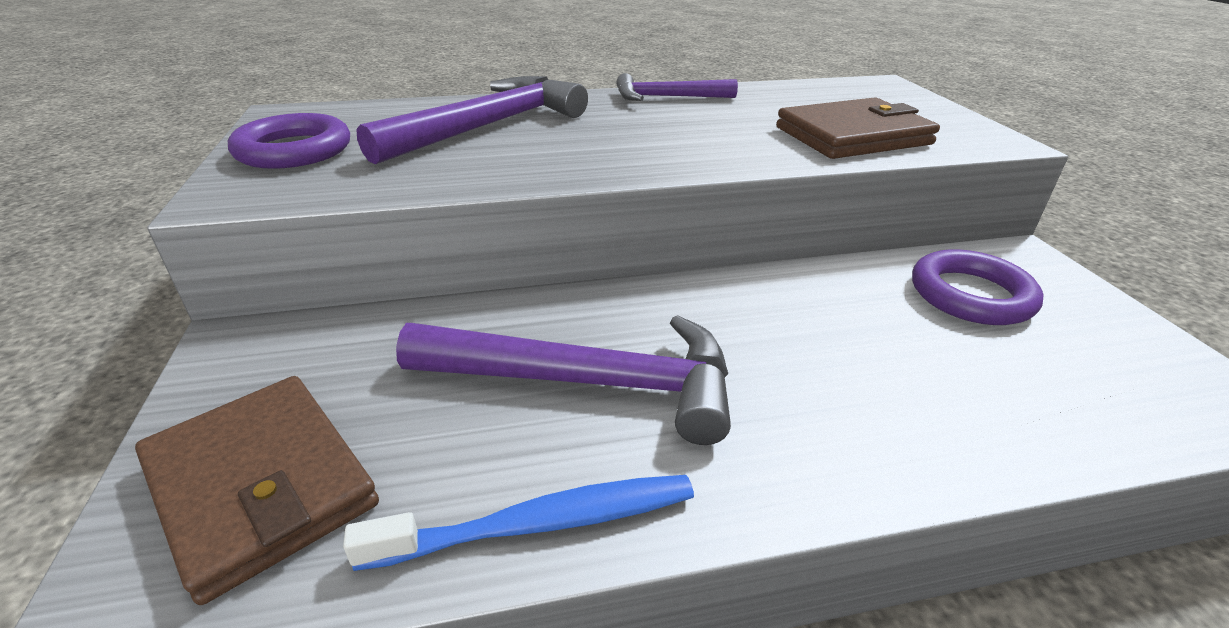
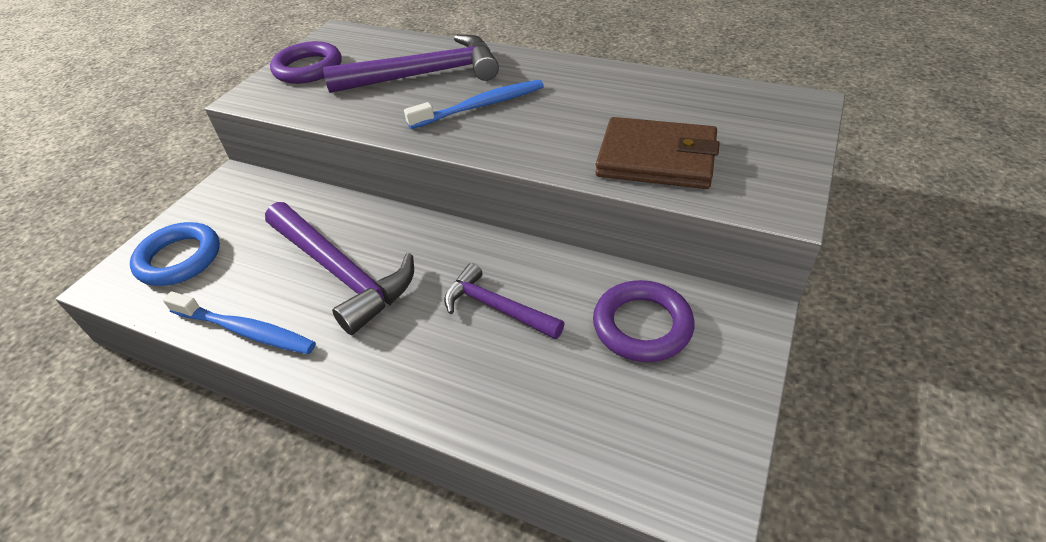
camera: 40 degrees right, 10 degrees up
brown wallet [135,376,379,605] -> blue ring [130,222,220,286]
purple hammer [616,73,738,101] -> purple hammer moved to [444,263,565,339]
none -> blue toothbrush [404,80,544,129]

